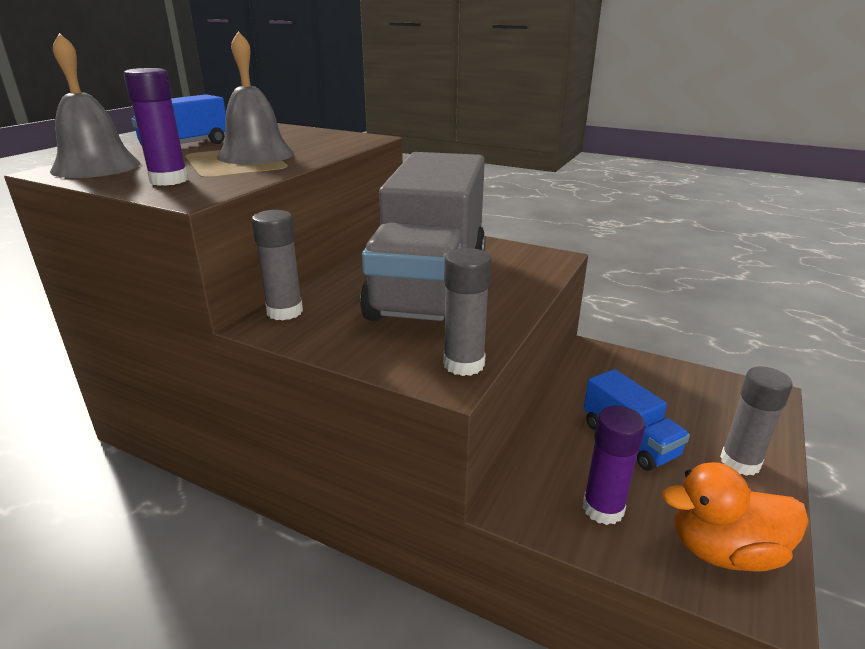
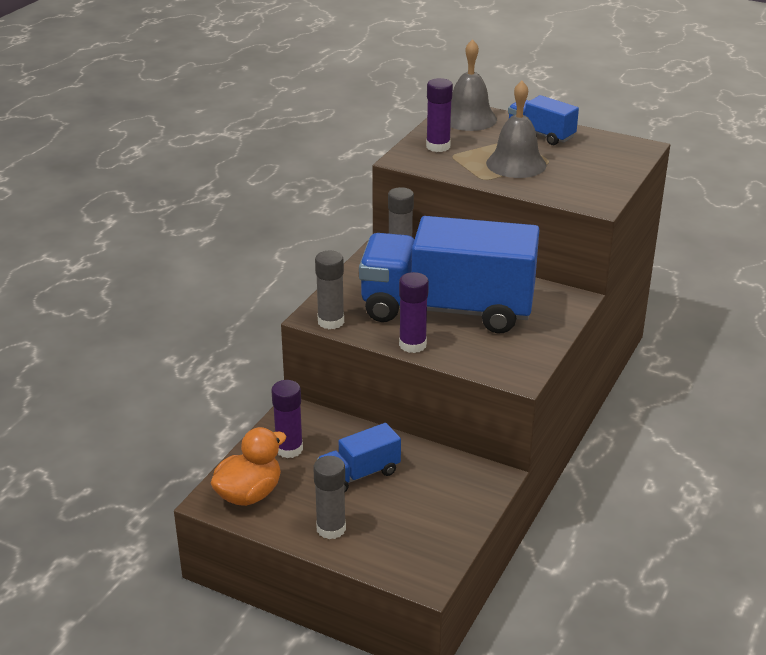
camera: 90 degrees right, 5 degrees up
grey truck [360,152,486,321] -> blue truck [359,216,539,334]
orange duck [662,462,808,572] -> orange duck turned 45 degrees clockwise [211,427,286,506]
none -> purple glue stick [399,272,429,353]

